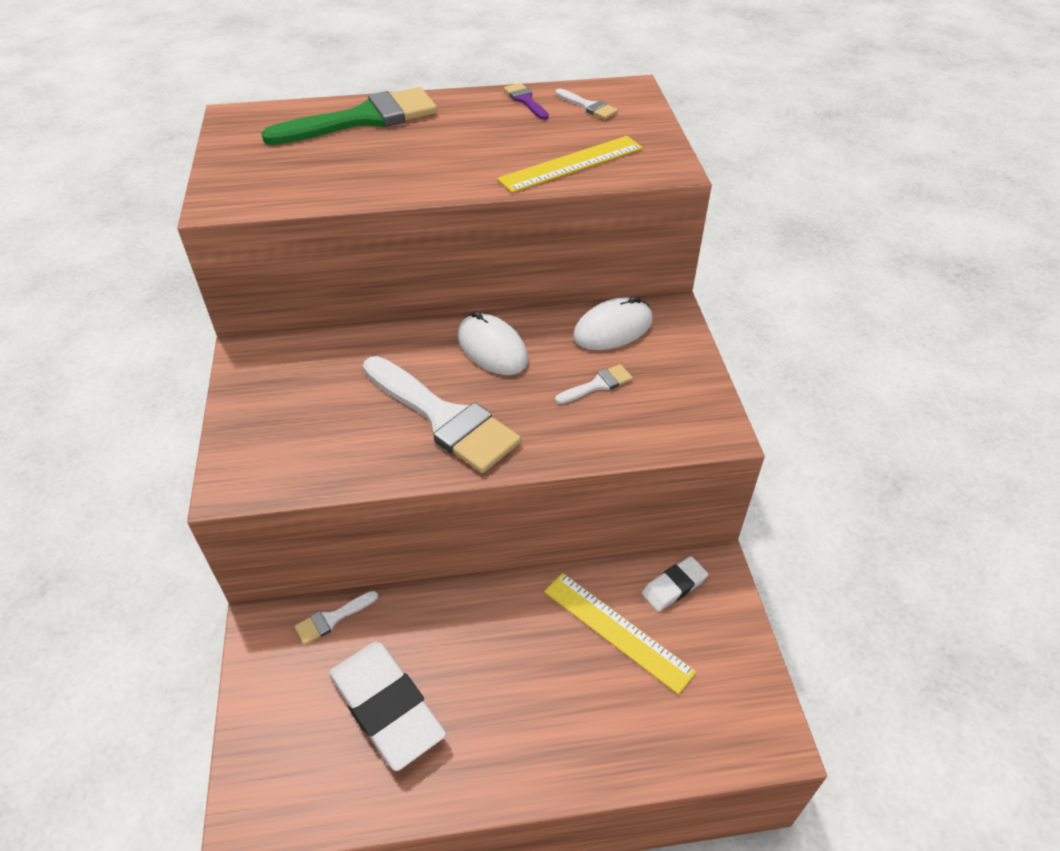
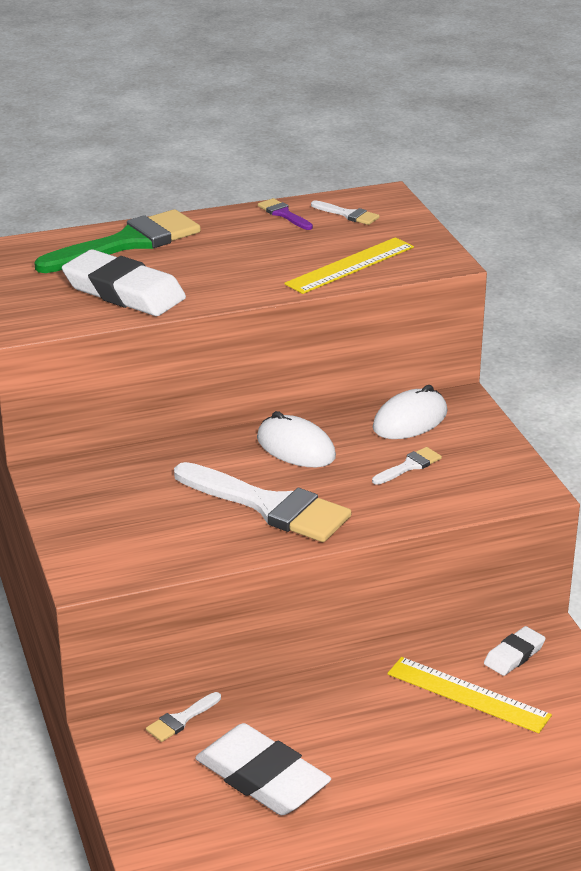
camera: 10 degrees left, 15 degrees down
none -> white eraser [62,249,186,316]

